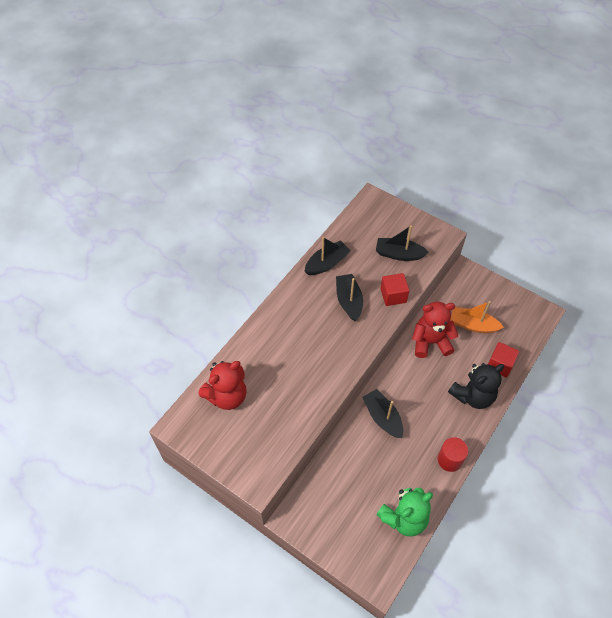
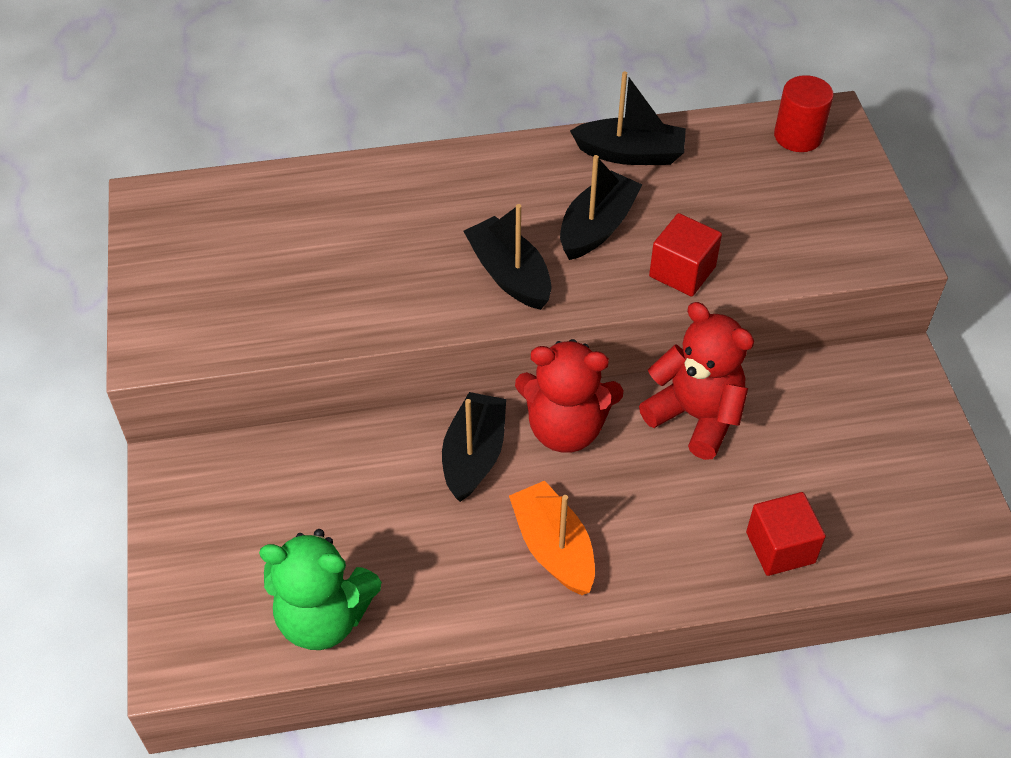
camera: 45 degrees right, 5 degrees down
red teddy bear [199,361,246,410] -> red teddy bear moved to [515,339,623,453]
black boat [376,225,429,261] -> black boat moved to [463,204,552,310]
red cylinder [438,437,468,472] -> red cylinder moved to [774,75,834,152]
black teddy bear [448,363,504,409] -> none
orange boat [450,301,504,333] -> orange boat moved to [509,481,595,595]

